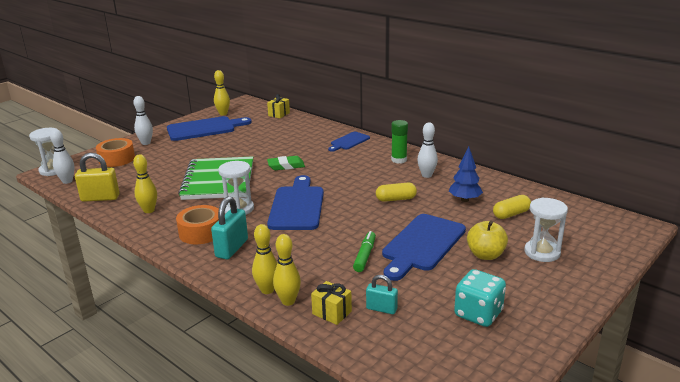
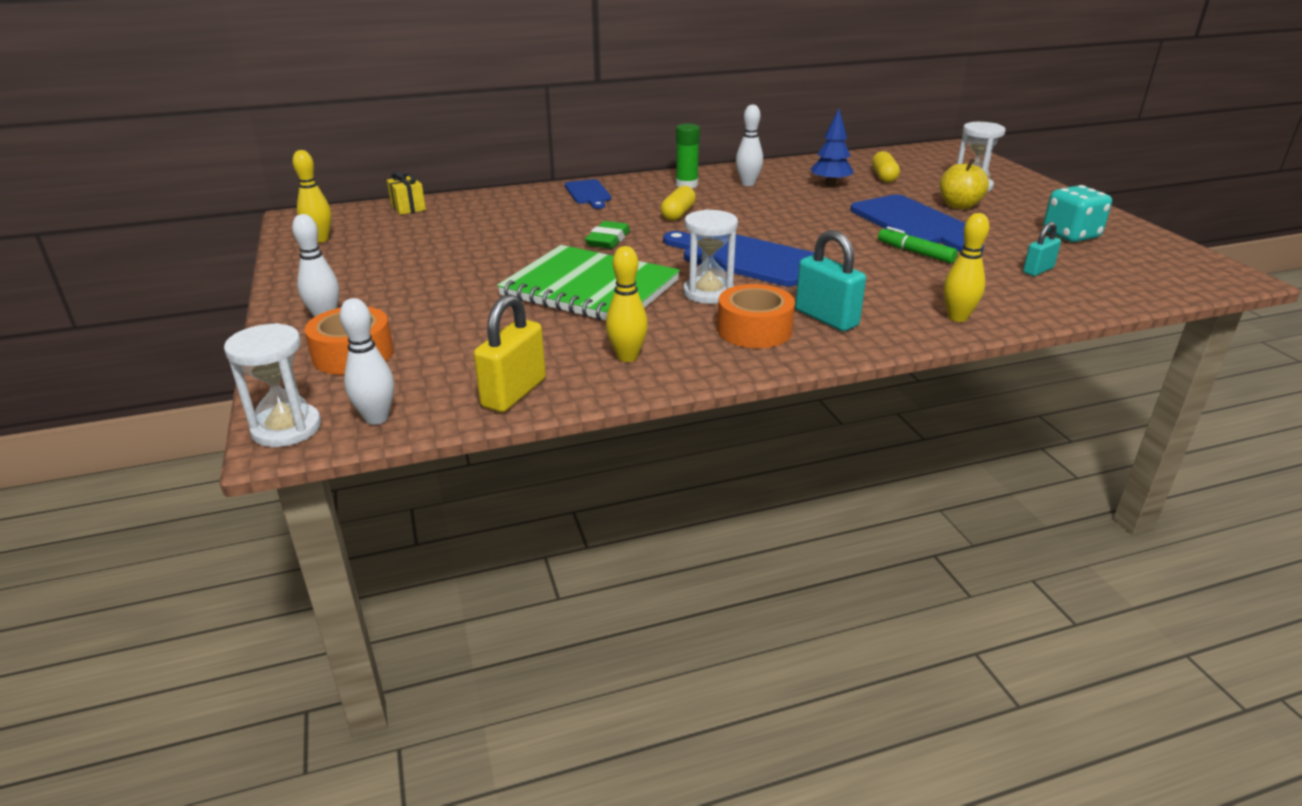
camera: 60 degrees left, 5 degrees up
blue cutting board [167,116,252,141] -> none
yellow bowling pin [273,234,301,306] -> none
yellow gift [311,281,352,325] -> none
yellow capsule [376,183,417,202] -> yellow capsule moved to [661,186,696,221]

